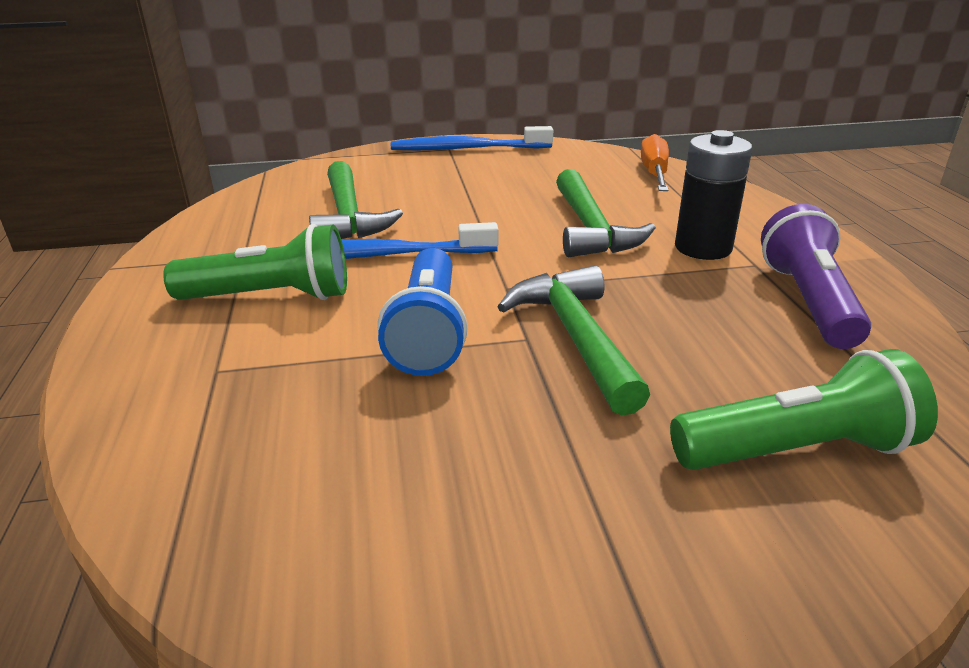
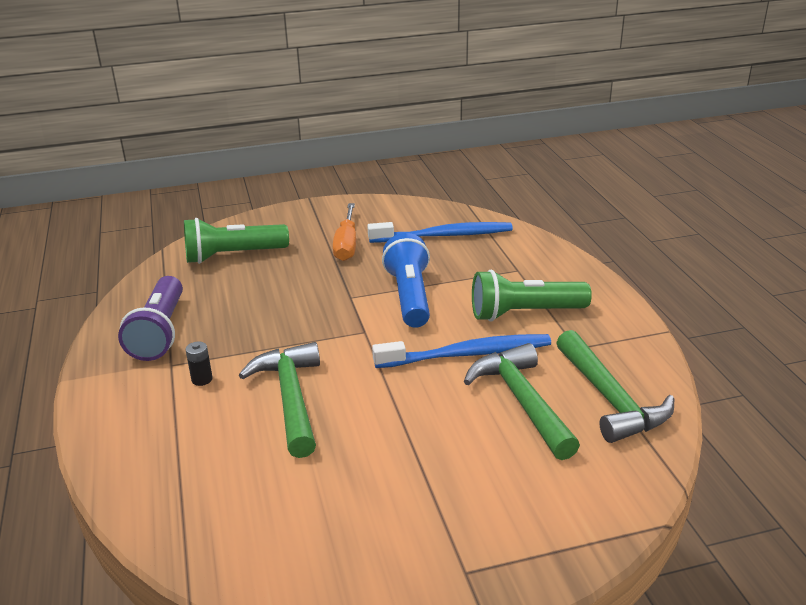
camera: 175 degrees right, 0 degrees up
blue toothbrush [391,126,553,150] -> blue toothbrush moved to [367,222,513,243]
green hammer [497,265,650,415] -> green hammer moved to [556,330,675,443]
orange screwdriver [641,134,669,191] -> orange screwdriver moved to [333,203,356,261]
black battery [675,130,752,260] -> black battery [185,341,213,386], size x0.44

